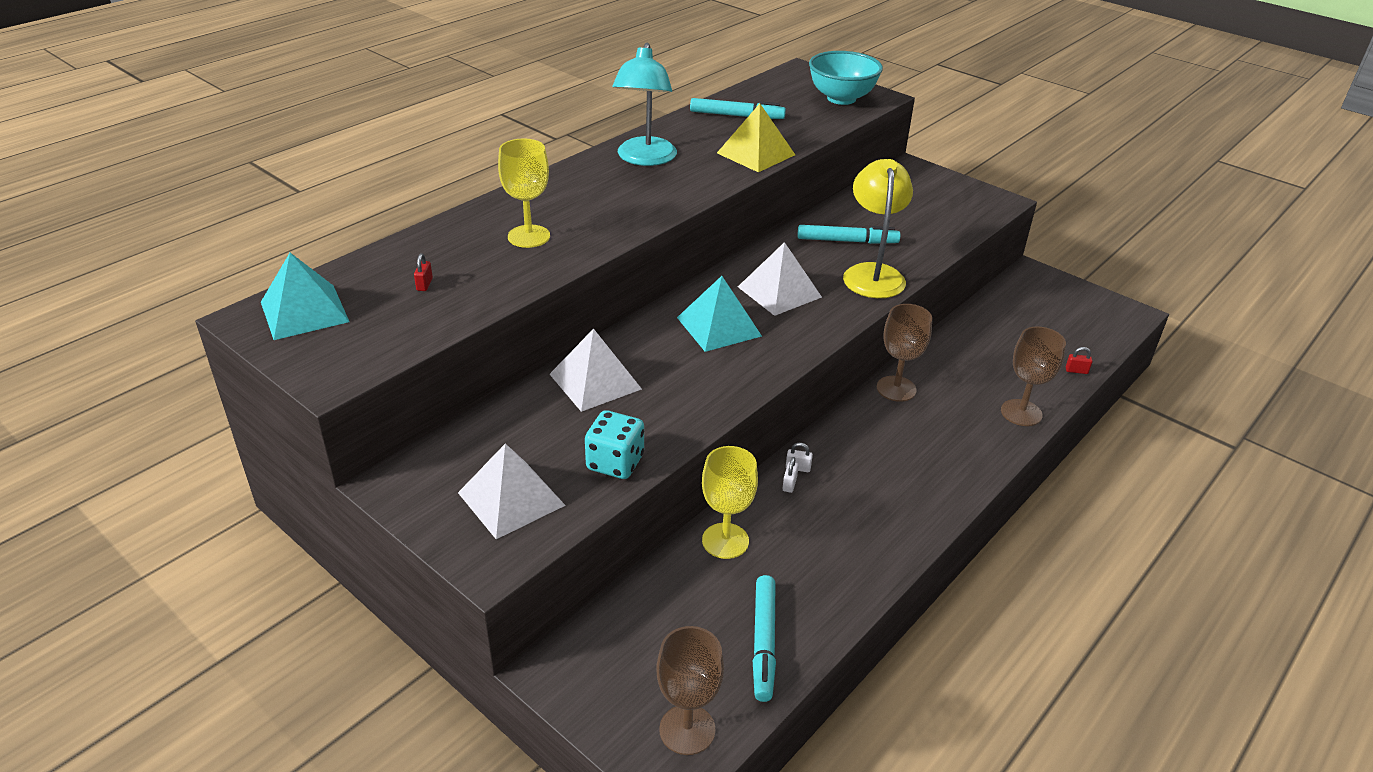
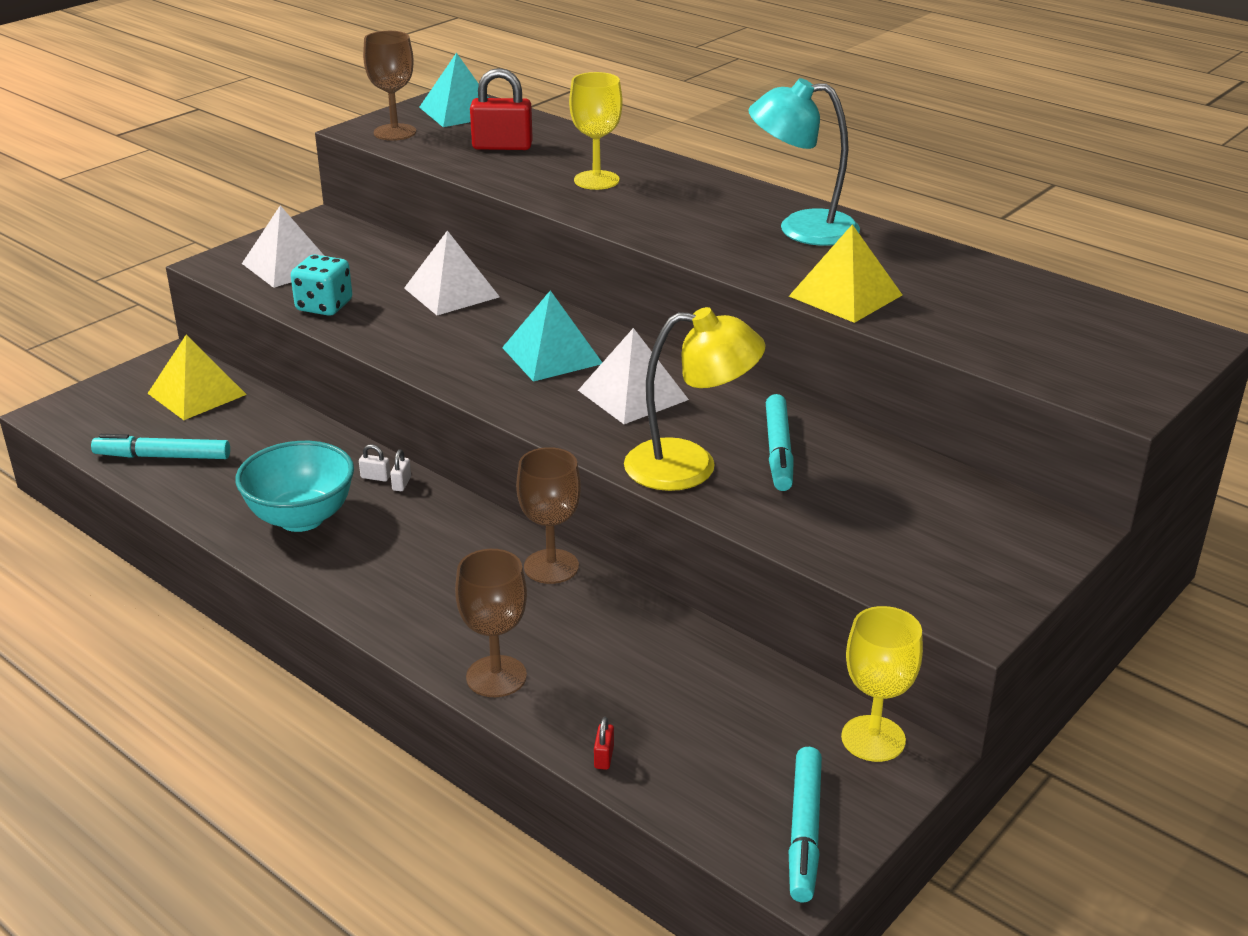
camera: 90 degrees right, 5 degrees down
red padlock [414,253,433,291] -> red padlock [470,68,533,150], size x2.38
brown goblet [656,626,724,755] -> brown goblet moved to [363,31,416,141]
turquoise marker [690,98,786,119] -> turquoise marker moved to [789,747,822,902]
yellow goblet [702,446,758,559] -> yellow goblet moved to [841,606,923,762]
turquoise bowl [809,51,883,105] -> turquoise bowl moved to [235,441,354,532]
none -> yellow pyramid [147,335,247,420]

